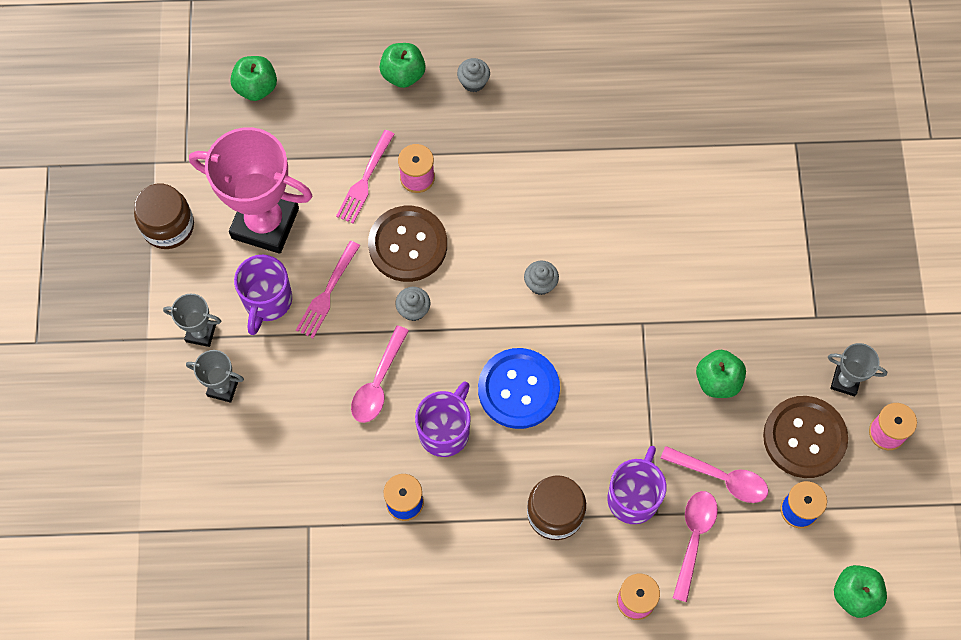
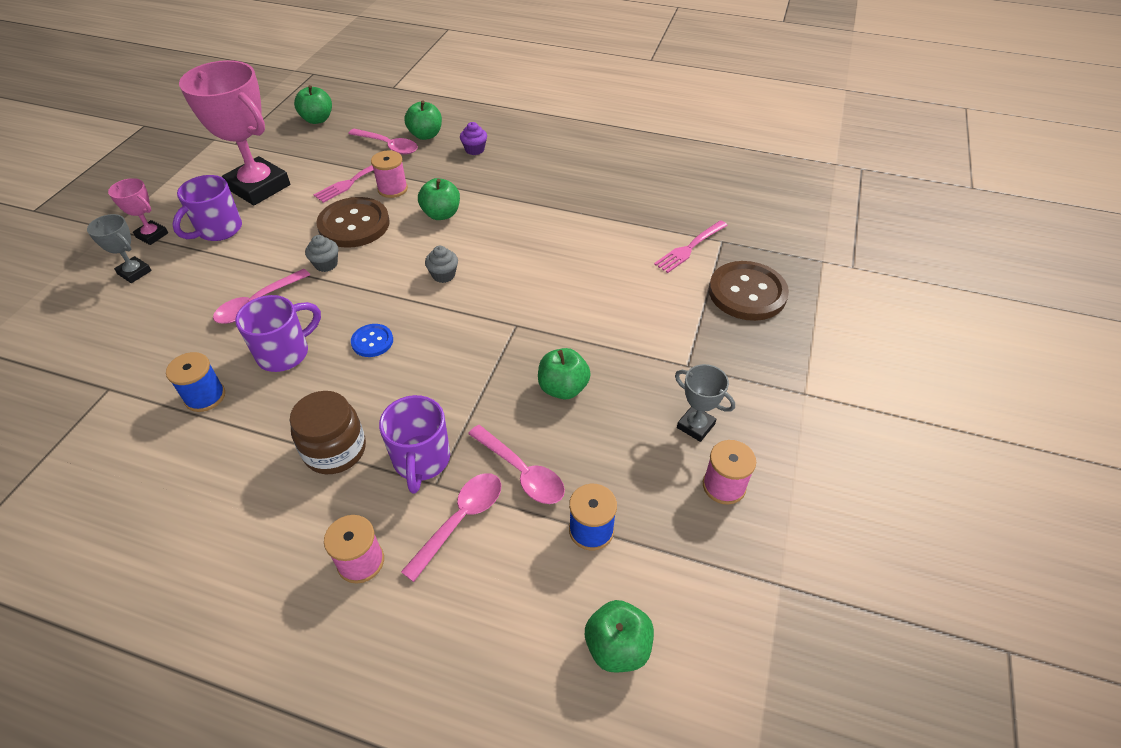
camera: 20 degrees right, 20 degrees down
brown jar [134,184,194,249] -> none
grey trophy [163,293,221,347] -> pink trophy [108,178,168,245]
pink fork [296,241,360,338] -> pink fork moved to [654,220,728,273]
grey cupcake [457,58,490,92] -> purple cupcake [460,122,487,155]
blue button [478,348,560,429] -> blue button [351,324,393,357], size x0.50
purple mug [607,446,666,524] -> purple mug turned 135 degrees clockwise [379,395,450,493]
brown button [763,396,848,478] -> brown button moved to [709,261,789,321]
none -> pink spoon [348,129,418,155]
none -> green apple [418,178,460,220]

